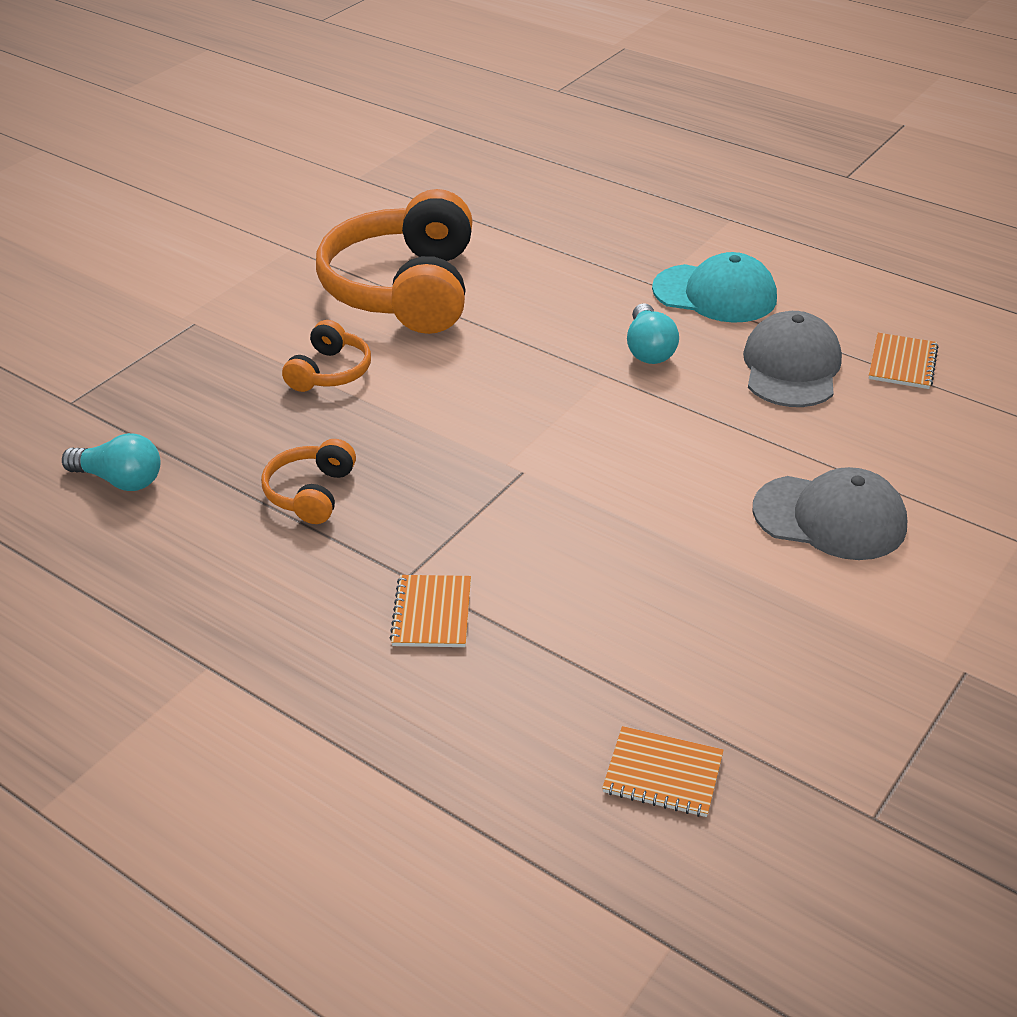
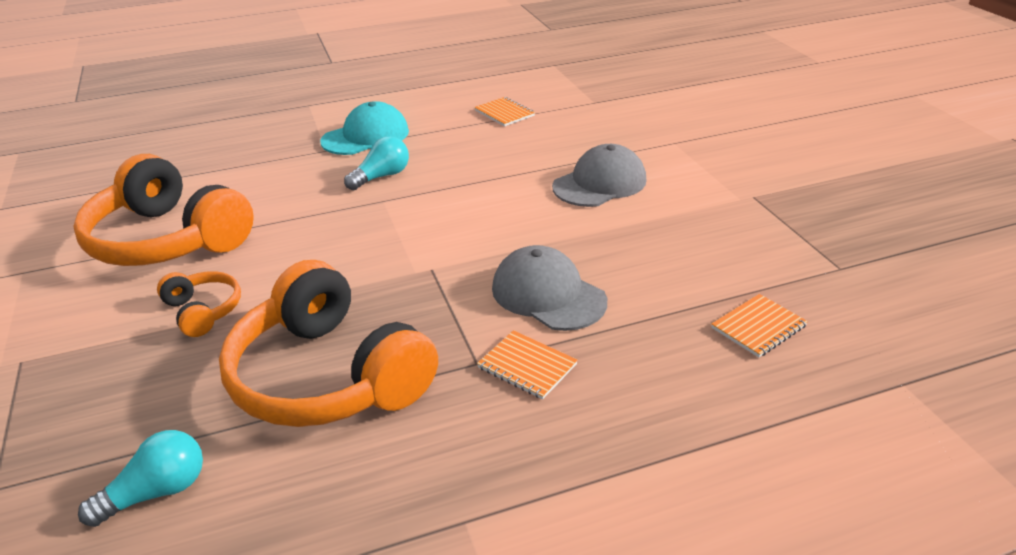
camera: 55 degrees left, 5 degrees down
orange headphones [261,439,356,524] -> orange headphones [219,260,438,427], size x2.17
turquoise light bulb [627,303,679,364] -> turquoise light bulb turned 75 degrees counterclockwise [344,136,409,190]
grey cap [743,311,842,407] -> grey cap moved to [492,245,607,331]

